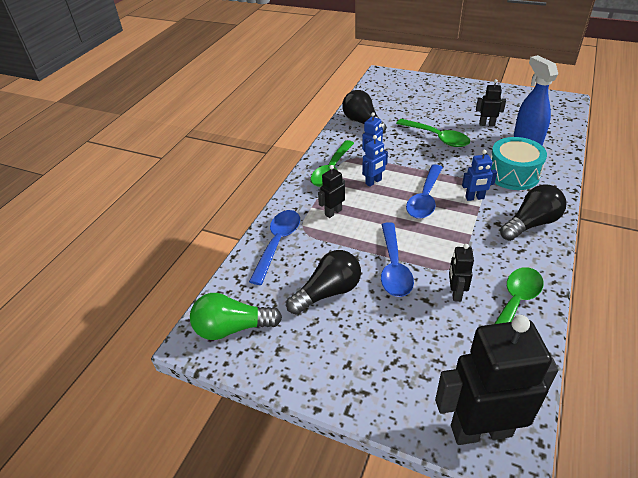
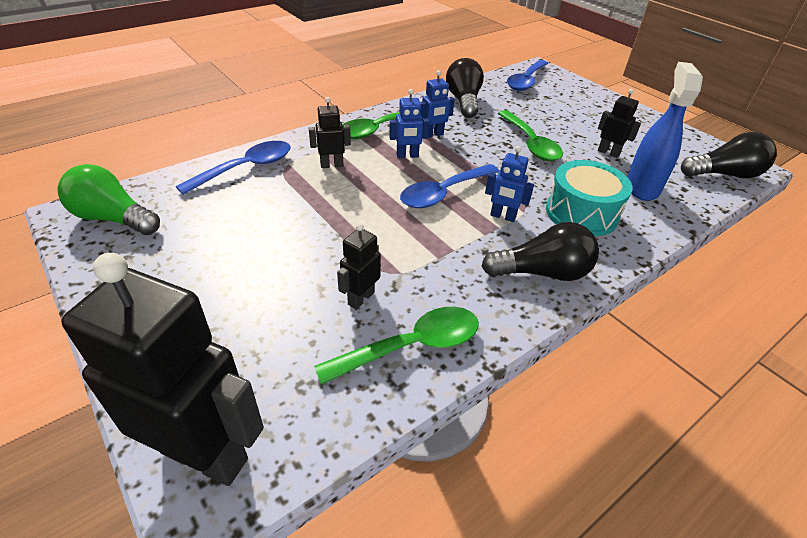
camera: 25 degrees right, 0 degrees up
black light bulb [286,250,361,315] -> black light bulb moved to [681,132,777,178]
blue spoon [381,222,414,297] -> blue spoon moved to [507,60,548,91]

